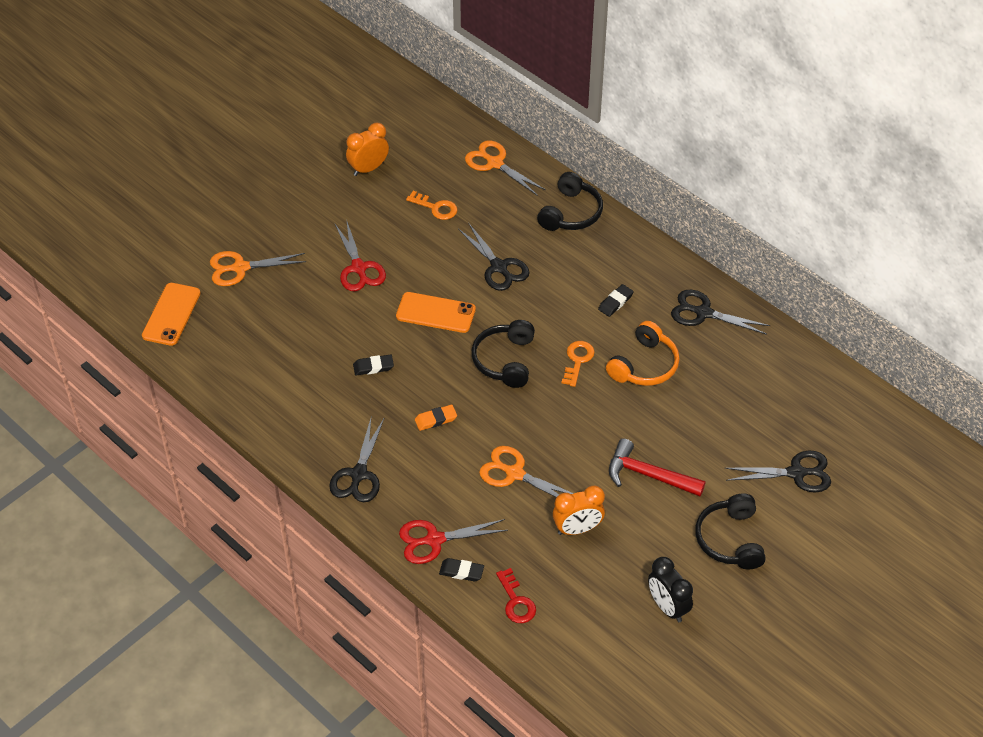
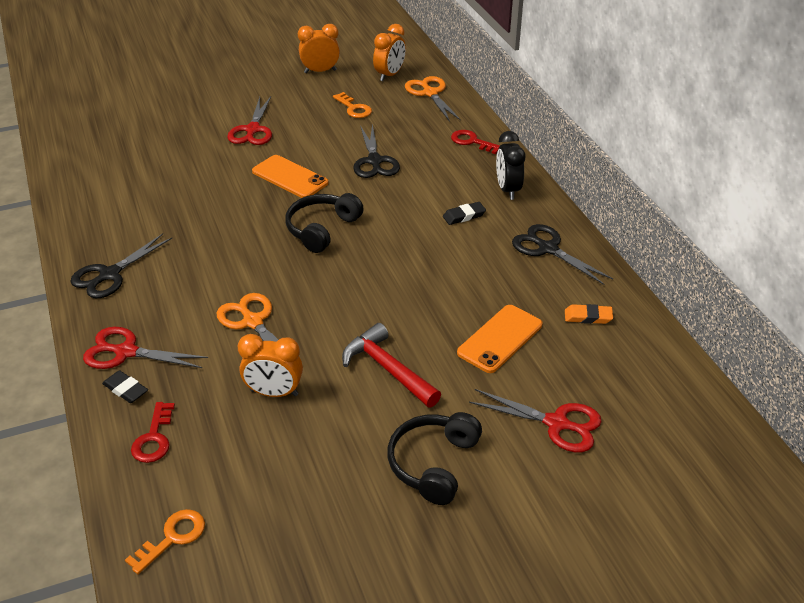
camera: 25 degrees right, 10 degrees down
orange phone [142,283,200,346] -> orange phone moved to [457,305,542,373]
orange scissors [210,251,306,286] -> none
black eraser [353,354,394,376] -> none
orange eraser [415,405,457,431] -> orange eraser moved to [565,304,613,324]
black headphones [537,172,603,231] -> red key [451,130,500,154]
orange key [561,341,595,387] -> orange key moved to [125,509,205,574]
orange headphones [606,321,680,386] -> none
black clock [648,557,693,622] -> black clock moved to [496,131,525,200]
black scissors [725,450,831,493] -> red scissors [469,389,602,452]
none -> orange clock [373,24,406,81]

